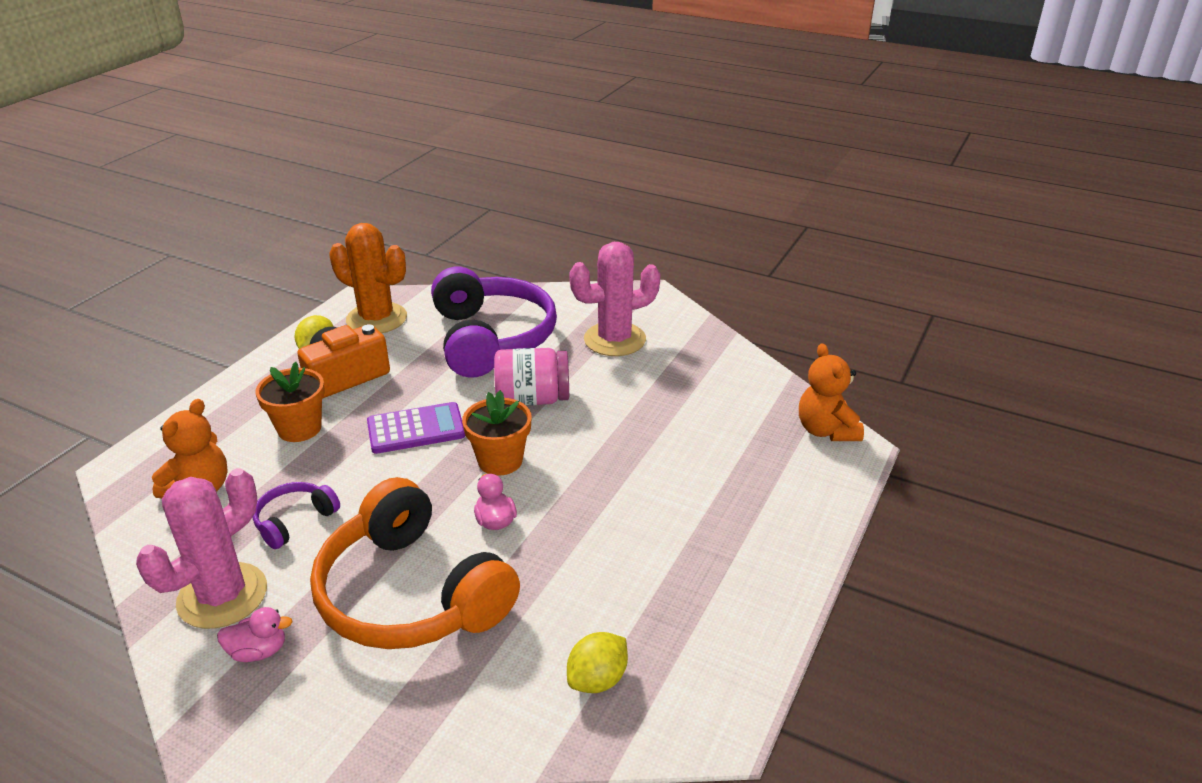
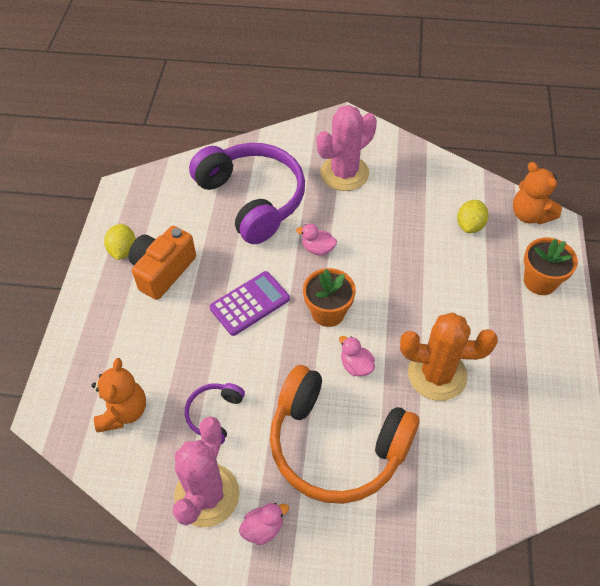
camera: 20 degrees left, 20 degrees up
orange flower pot [255,362,325,442] -> orange flower pot moved to [524,238,578,295]
orange cactus [329,223,407,333] -> orange cactus moved to [400,313,498,401]
pink jar [494,348,569,406] -> pink duck [296,224,337,256]
yellow lemon [567,632,628,693] -> yellow lemon moved to [457,200,489,233]

